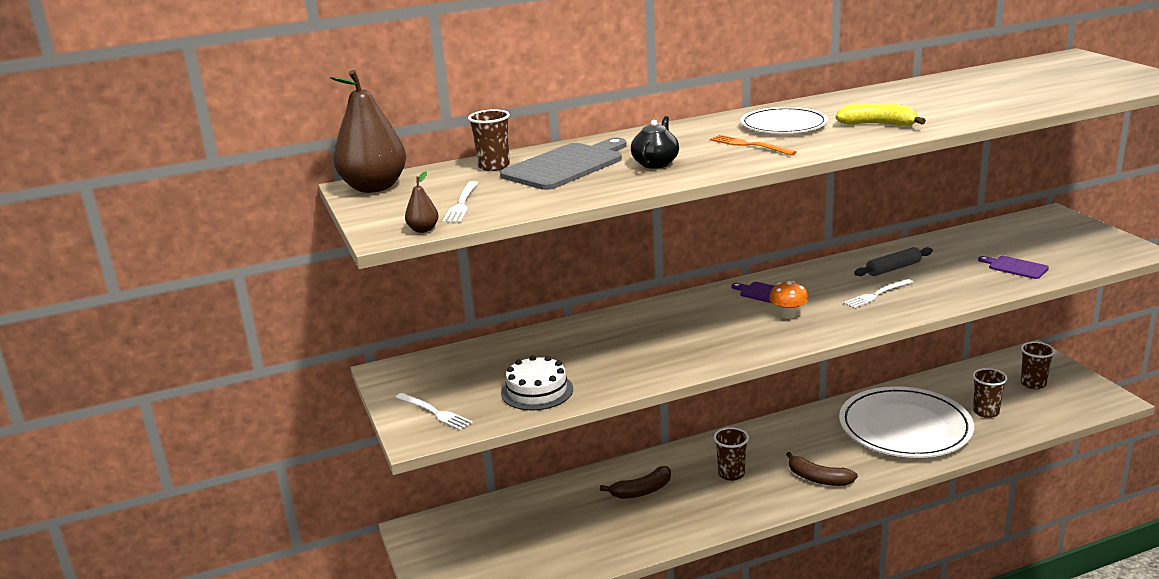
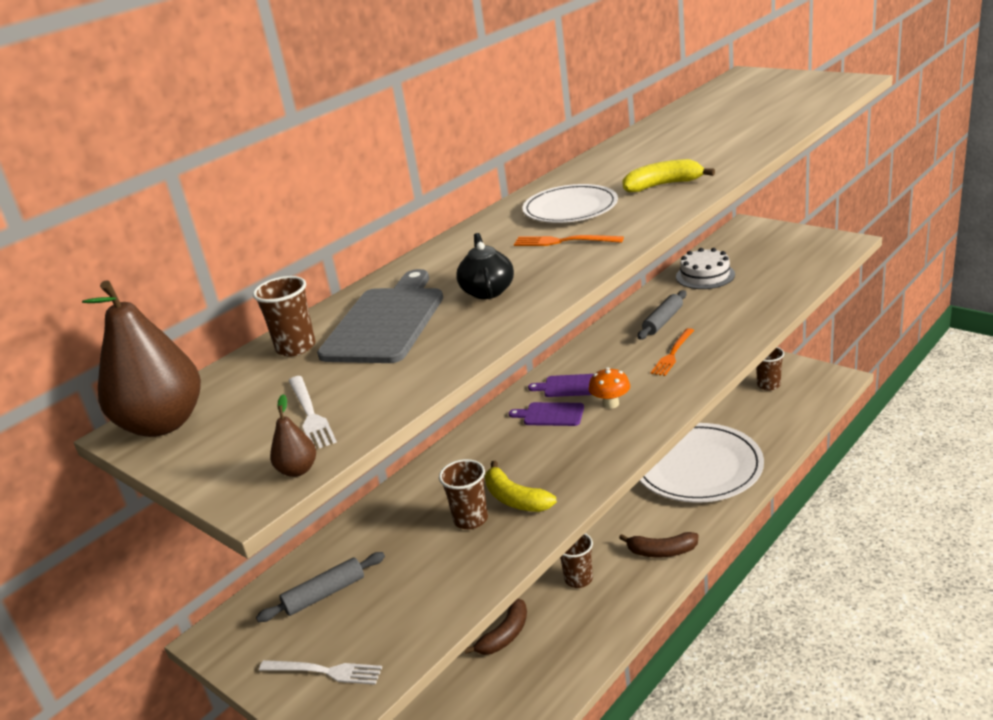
camera: 25 degrees left, 5 degrees up
white cake [501,355,573,411] -> white cake moved to [676,248,735,289]
white fork [843,279,913,308] -> orange fork [651,328,694,376]
brown cup [973,368,1007,418] -> brown cup moved to [439,459,488,529]
purple cutting board [978,256,1049,279] -> purple cutting board moved to [509,402,584,426]
none -> grey rolling pin [256,552,385,622]
none -> yellow banana [485,461,557,512]

